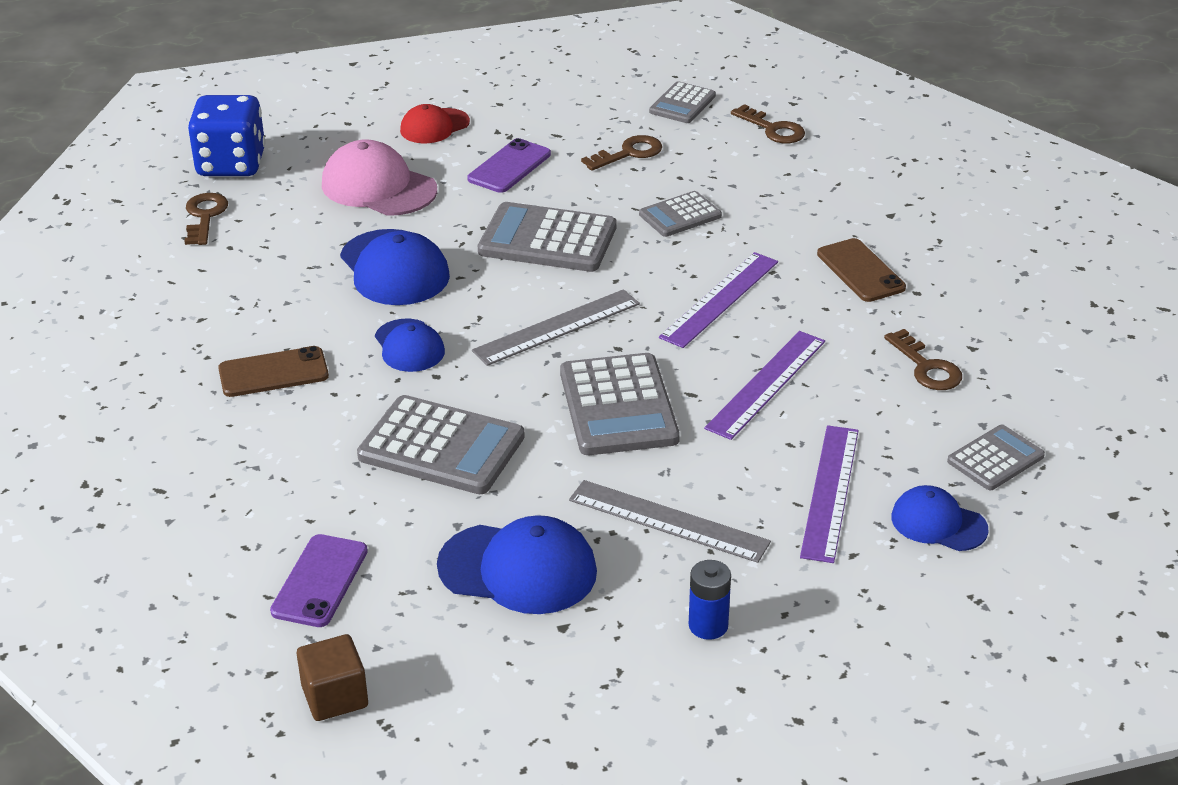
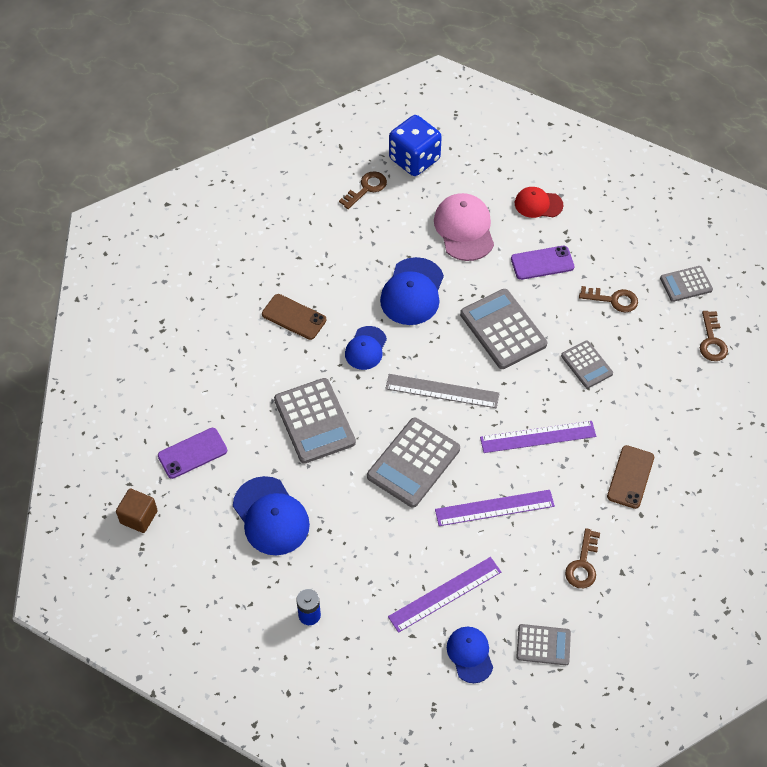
camera: 45 degrees right, 20 degrees up
grey ruler [569,480,771,563] -> none
grey calculator [639,191,722,237] -> grey calculator turned 135 degrees counterclockwise [561,340,613,388]

